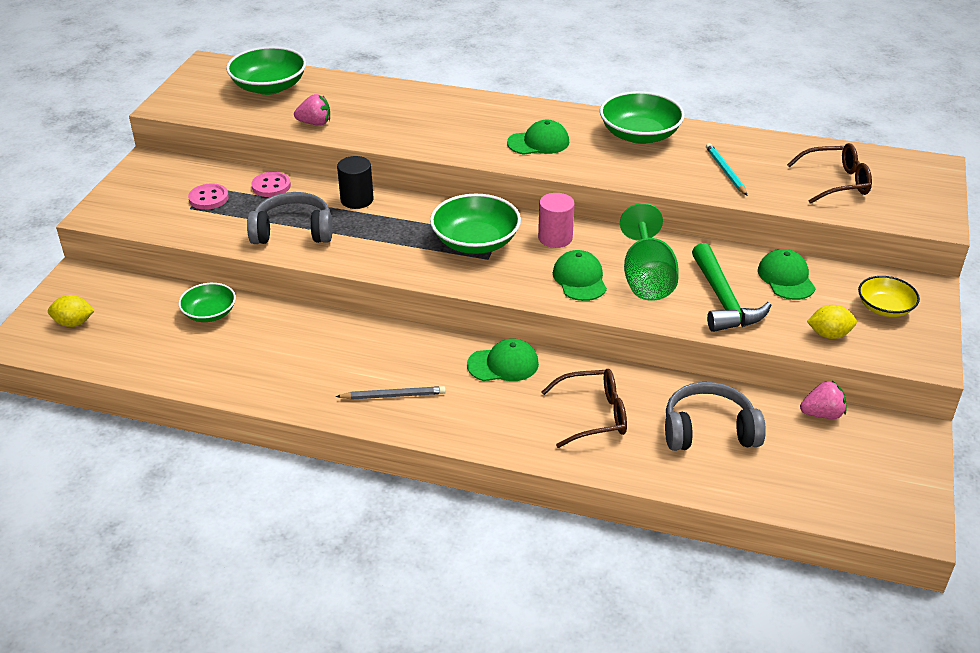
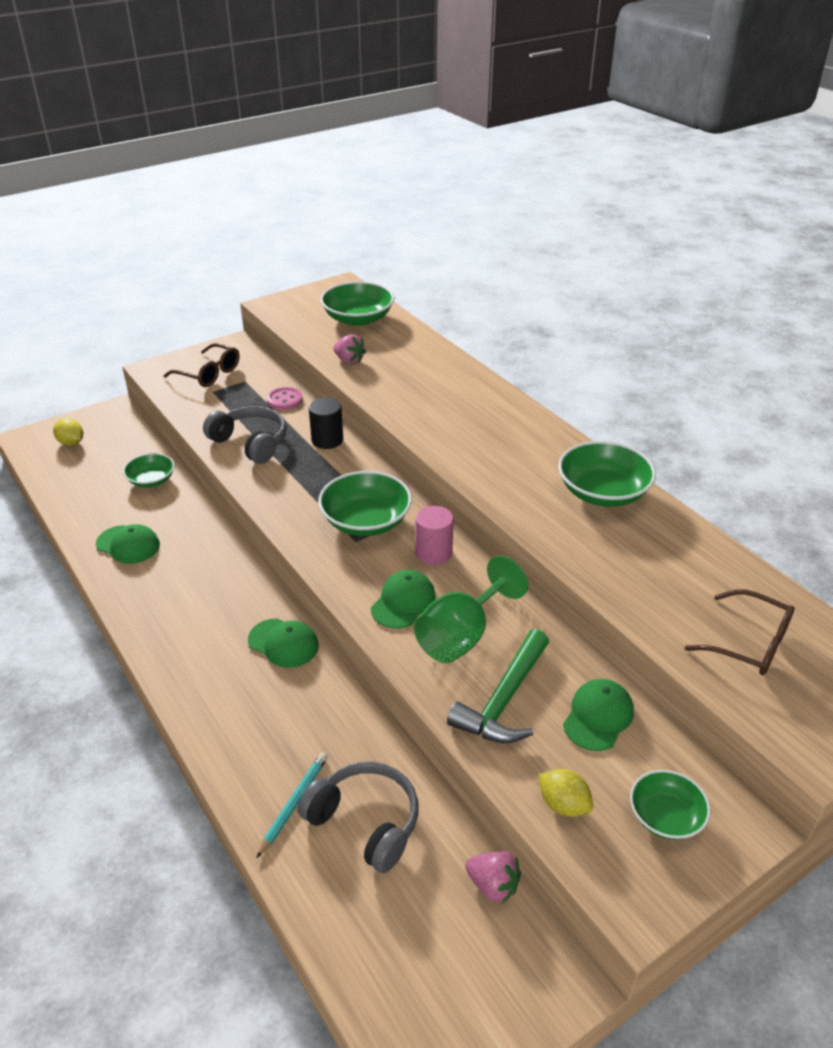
camera: 40 degrees right, 0 degrees up
pink button [188,183,229,210] -> none
grey pencil [335,386,446,400] -> none
green cap [507,120,569,155] -> green cap moved to [96,524,160,564]
brown glasses [542,369,627,448] -> brown glasses moved to [164,343,239,387]
turquoise pencil [706,143,748,196] -> turquoise pencil moved to [257,753,328,858]
yellow bowl [858,276,920,317] -> green bowl [630,770,711,840]

